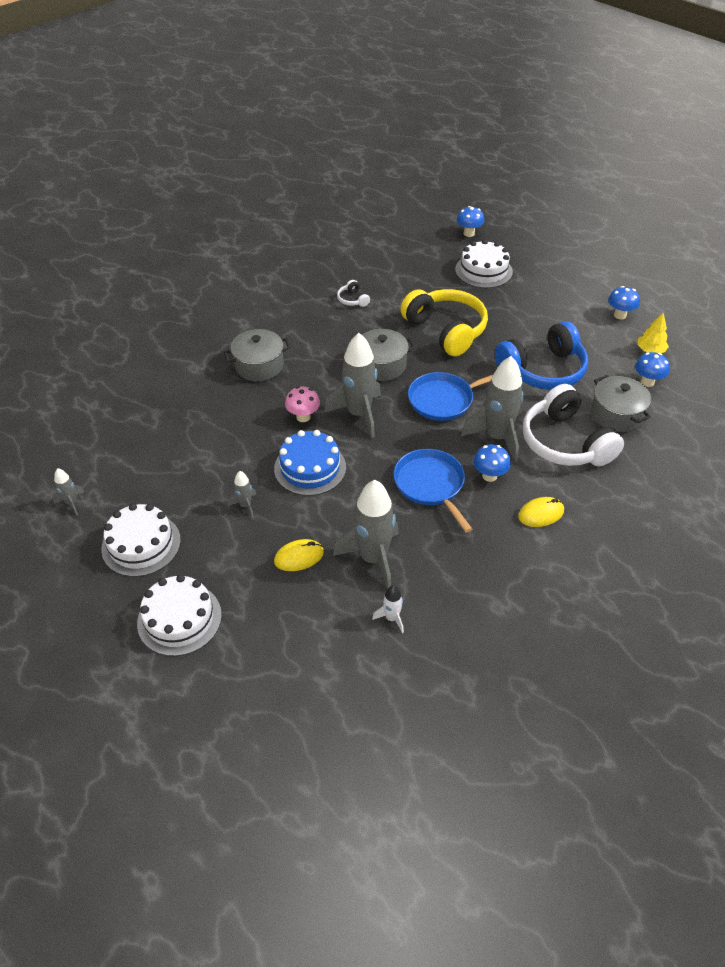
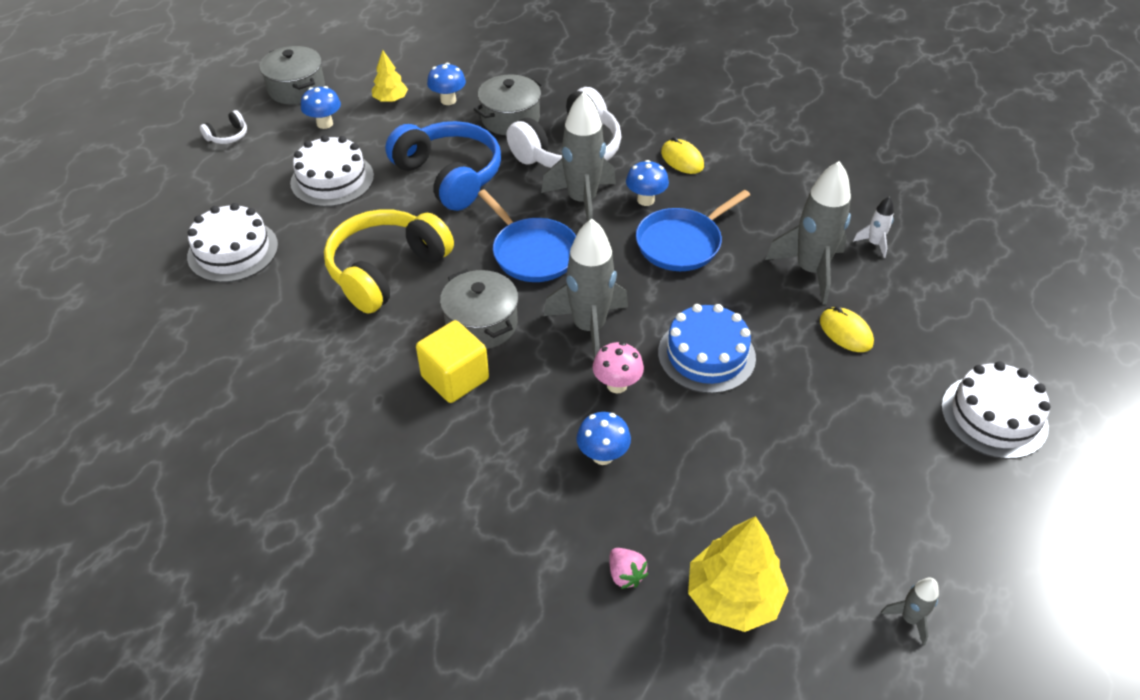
camera: 105 degrees left, 0 degrees up
white cake [101,504,181,577] -> white cake moved to [290,135,374,207]
grey pot [224,329,291,381] -> grey pot moved to [259,46,325,105]
grey rocket [228,471,256,518] -> none
white headphones [337,280,370,307] -> white headphones moved to [200,110,247,144]
blue mushroom [457,206,484,237] -> blue mushroom moved to [576,412,631,465]
none -> yellow cube [416,320,489,403]
none -> pink strawberry [609,548,649,589]
none -> yellow tree [688,516,789,632]

